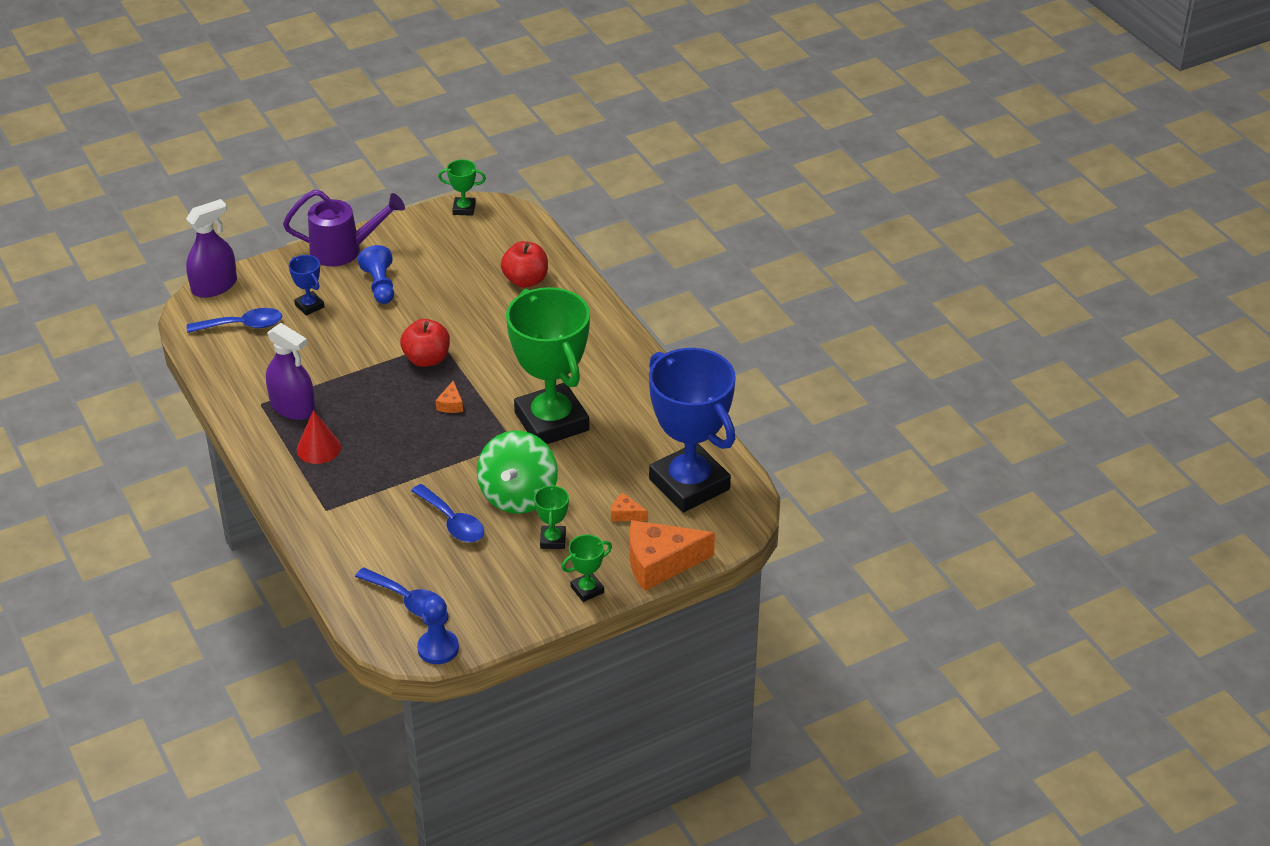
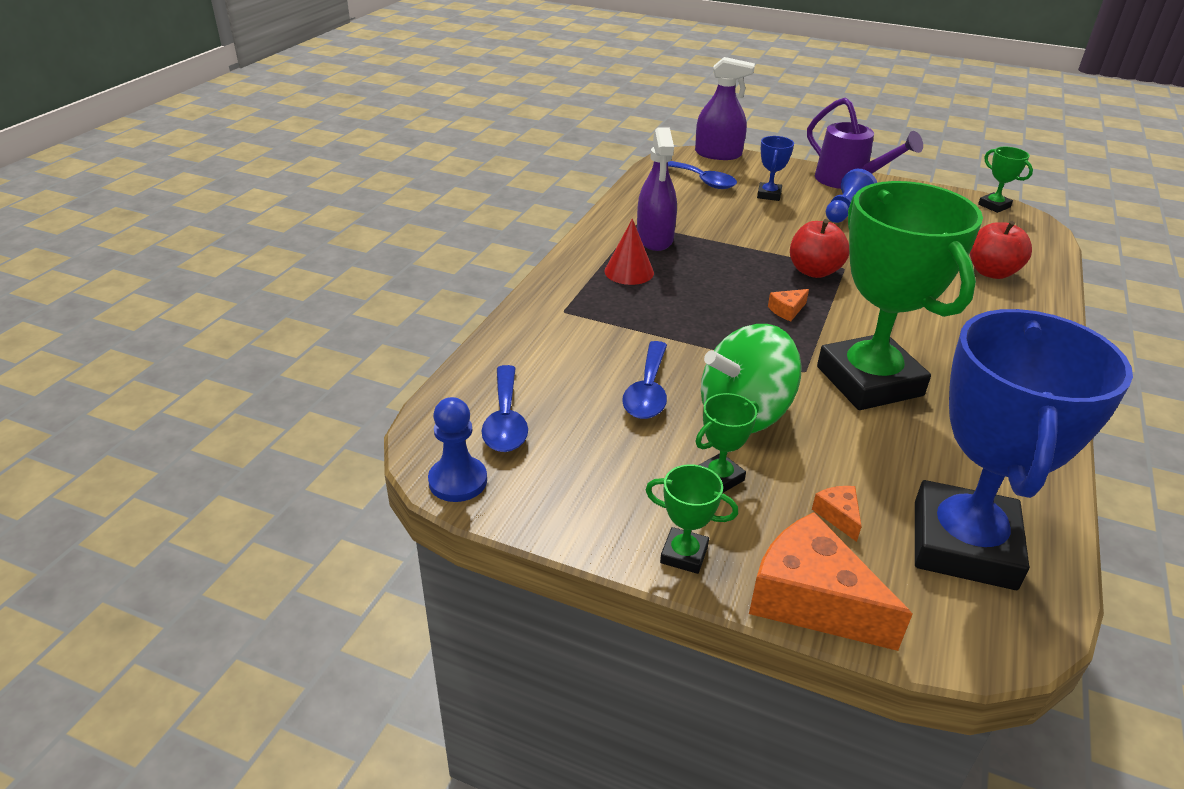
camera: 50 degrees right, 5 degrees down
green trophy [506,287,590,444] -> green trophy turned 45 degrees counterclockwise [817,181,983,410]

